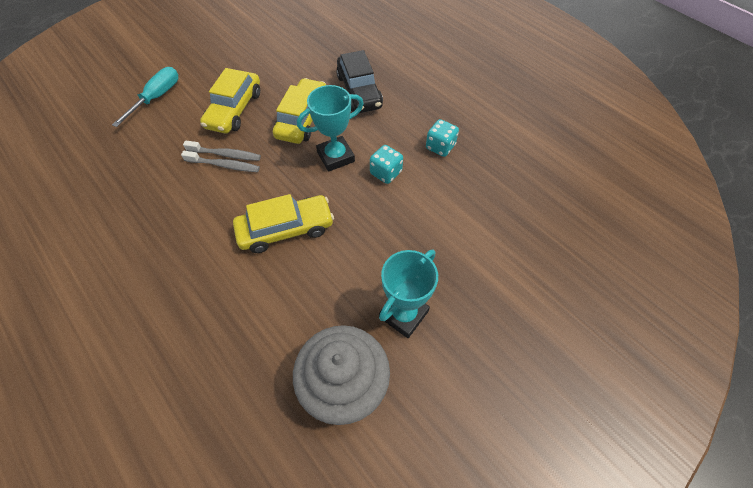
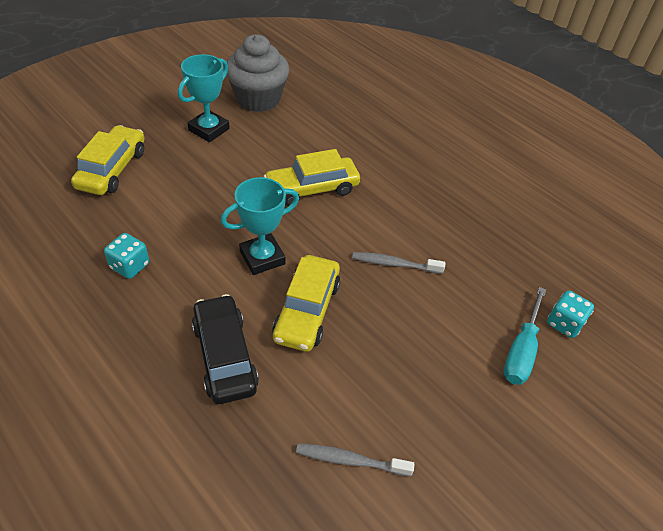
camera: 175 degrees right, 10 degrees down
grey toothbrush [181,151,260,172] -> grey toothbrush moved to [296,443,414,477]
yellow car [200,68,260,133] -> yellow car moved to [71,125,144,195]
turquoise dice [370,145,403,184] -> turquoise dice moved to [547,290,594,338]

